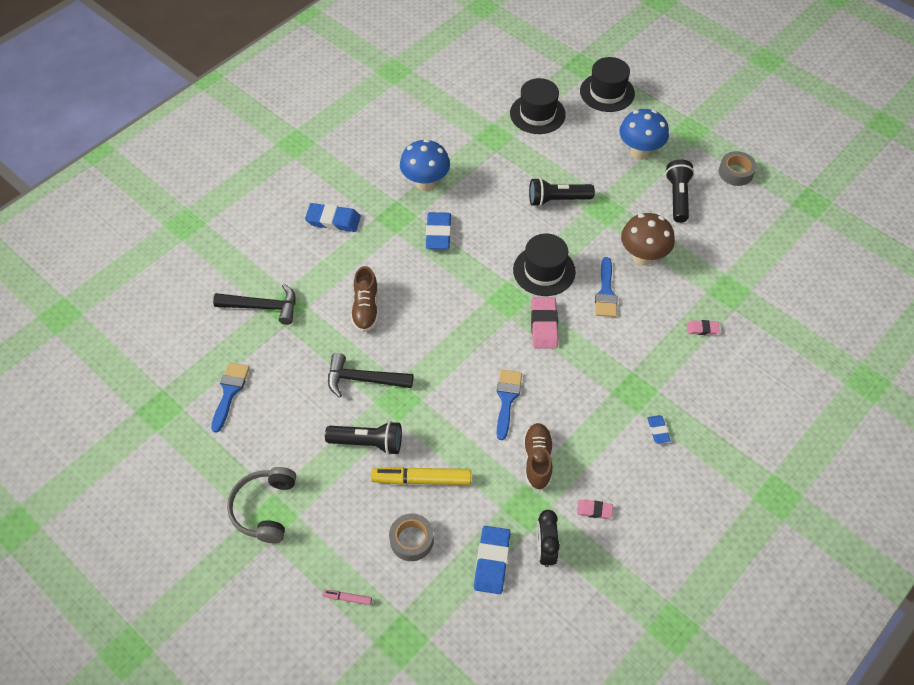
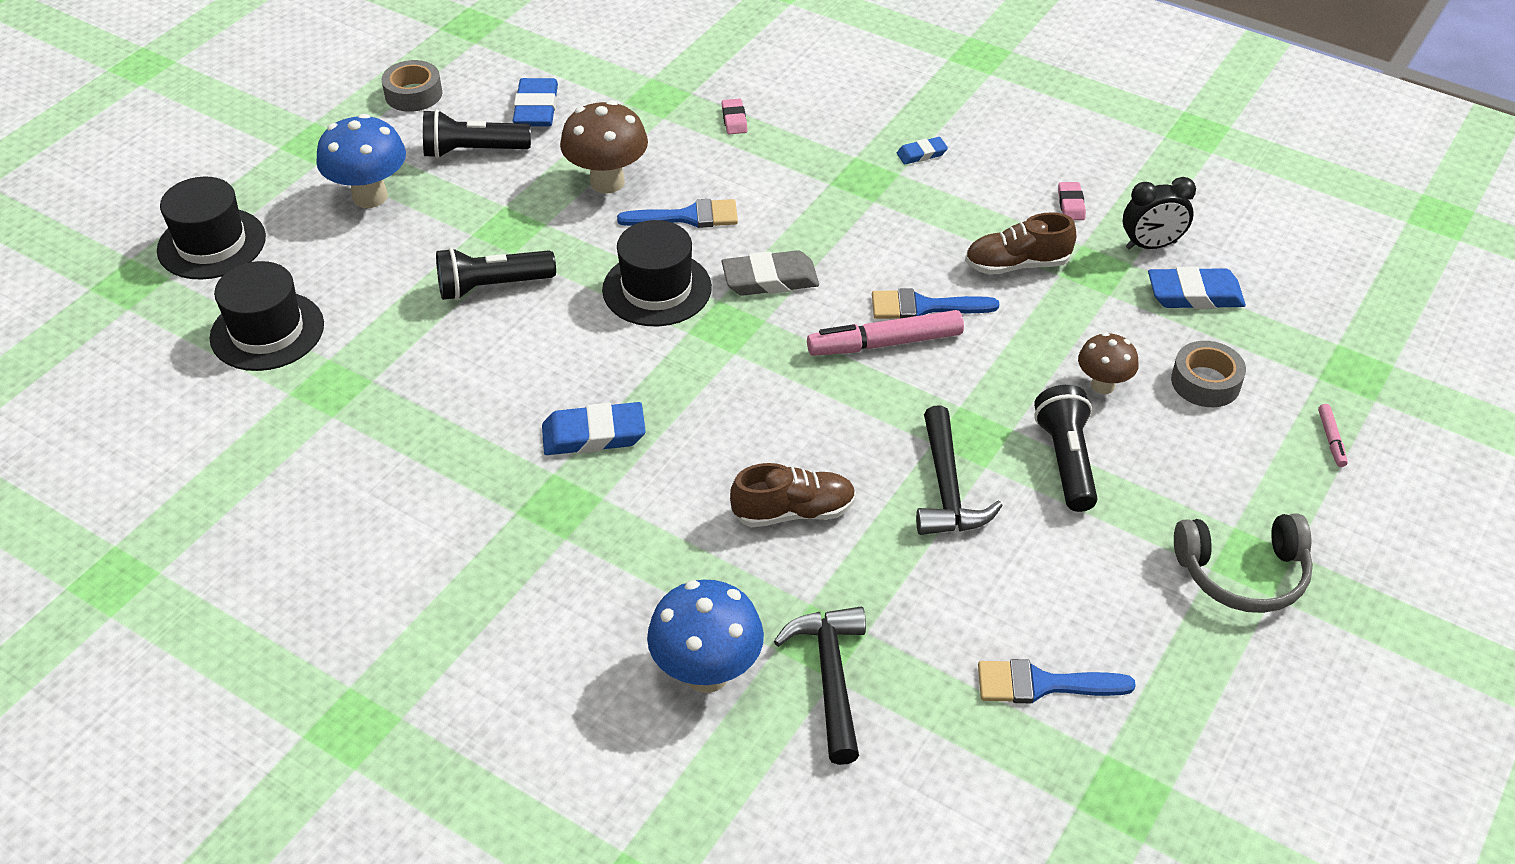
camera: 100 degrees left, 10 degrees down
blue eraser [305,203,361,232] -> blue eraser moved to [513,78,558,127]
yellow marker [371,467,471,485] -> brown mushroom [1078,332,1139,394]
blue mushroom [400,139,450,191] -> blue mushroom moved to [647,580,764,693]
black flashlight [529,178,595,207] -> black flashlight turned 90 degrees clockwise [436,247,556,300]
pink eraser [531,297,558,349] -> grey eraser [722,250,819,296]
none -> pink marker [807,310,964,356]

